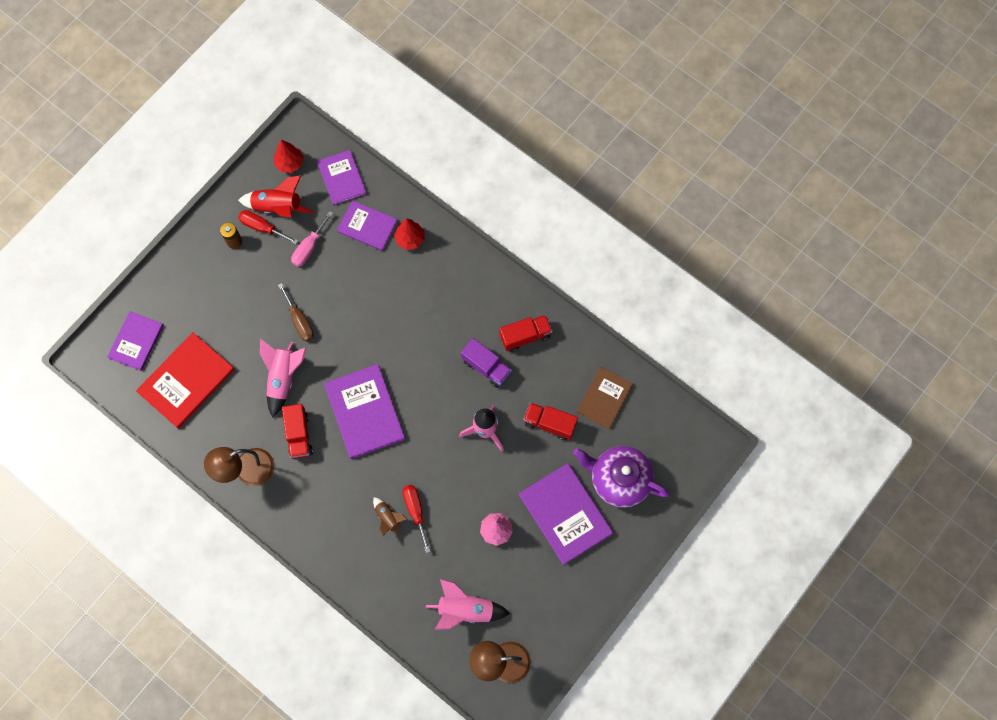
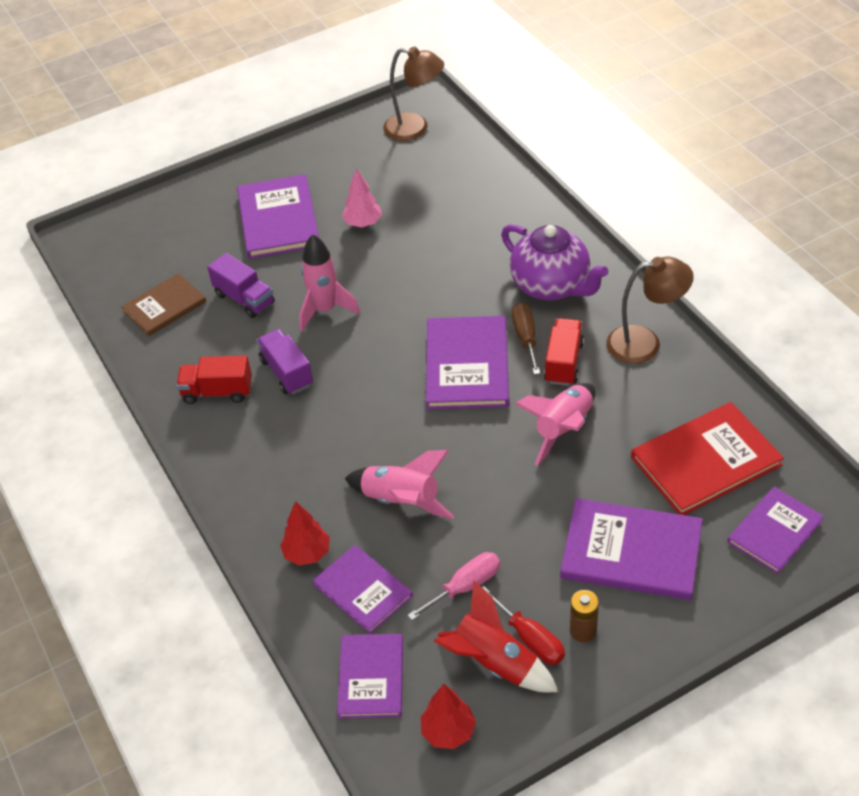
camera: 155 degrees left, 25 degrees down
brown screwdriver [278,283,314,342] -> brown screwdriver moved to [512,302,540,375]
brown rocket [373,497,407,538] -> none
red screwdriver [403,485,431,553] -> none
pink rocket [426,579,510,630] -> pink rocket moved to [345,450,455,519]
red truck [523,402,578,440] -> purple truck [207,253,275,318]
purple teapot [573,446,669,508] -> purple teapot moved to [501,224,609,300]
none -> purple book [560,498,703,600]

